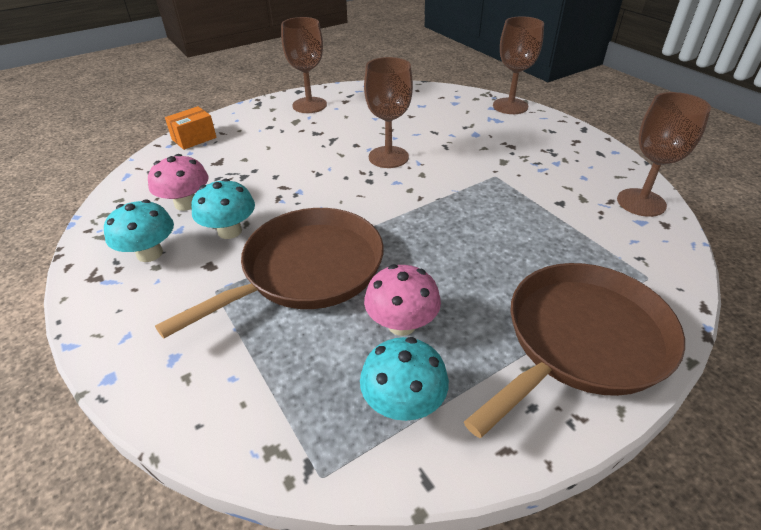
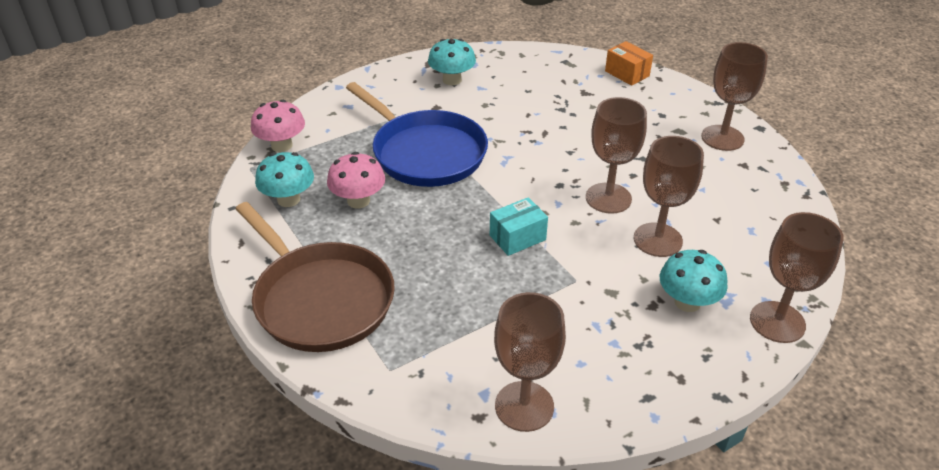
camera: 90 degrees right, 0 degrees up
pink mushroom [148,154,208,211] -> pink mushroom moved to [251,100,305,152]
brown pan [155,208,384,338] -> blue pan [346,82,488,187]
turquoise mushroom [191,179,255,239] -> turquoise mushroom moved to [660,250,728,312]
none -> turquoise box [490,197,548,256]
none -> brown goblet [634,136,704,257]

